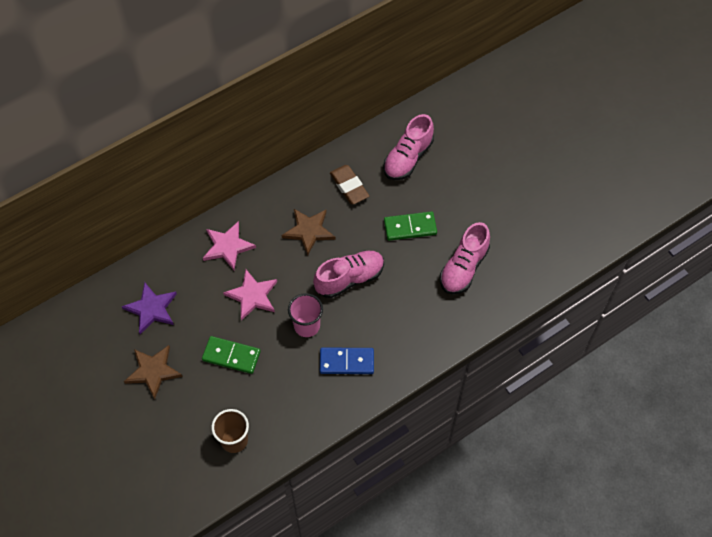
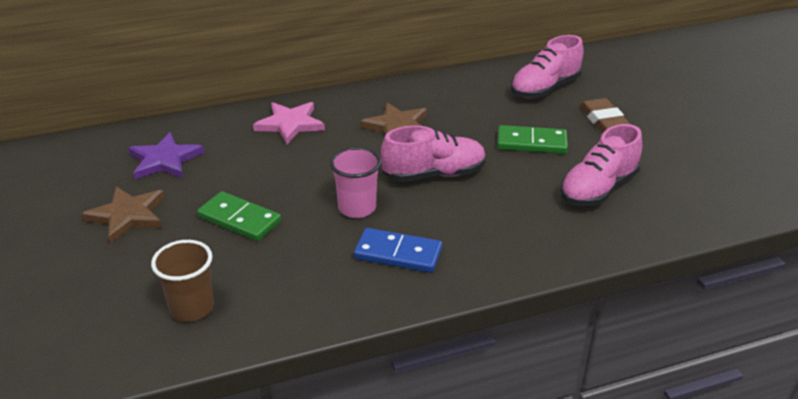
camera: 15 degrees right, 25 degrees down
pink star [223,269,277,321] -> none
brown eraser [330,165,369,204] -> brown eraser moved to [580,98,630,133]

